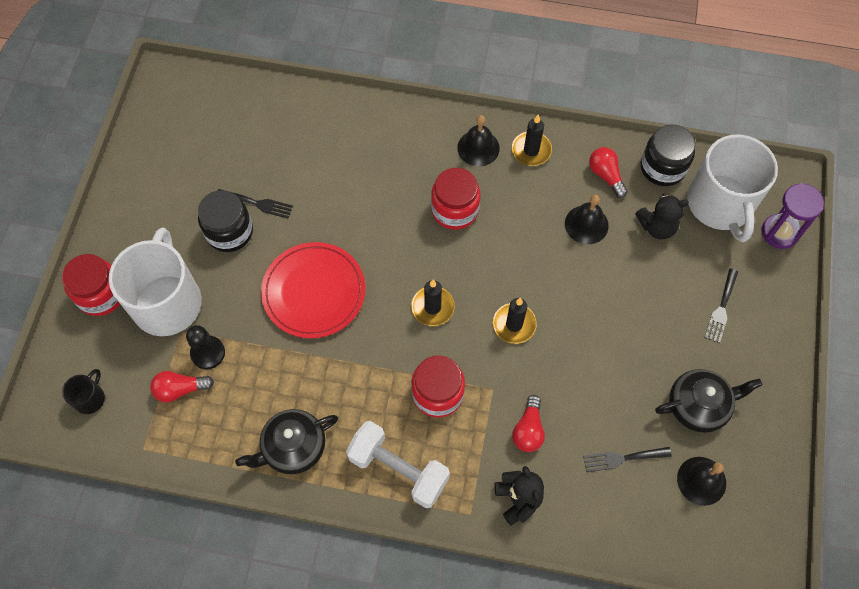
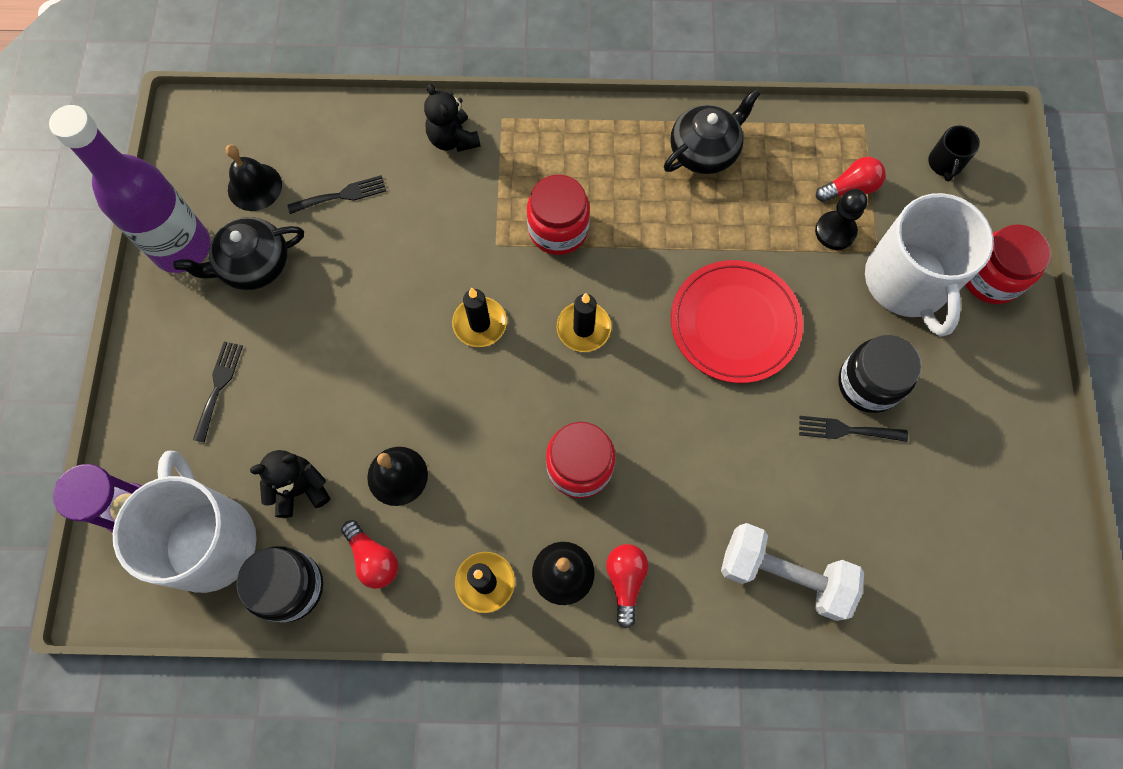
camera: 170 degrees right, 5 degrees up
white dumbbell [346,421,450,508] -> white dumbbell moved to [721,523,864,621]
red light bulb [512,395,545,452] -> red light bulb moved to [606,544,648,628]
none -> purple bottle [49,105,211,273]

